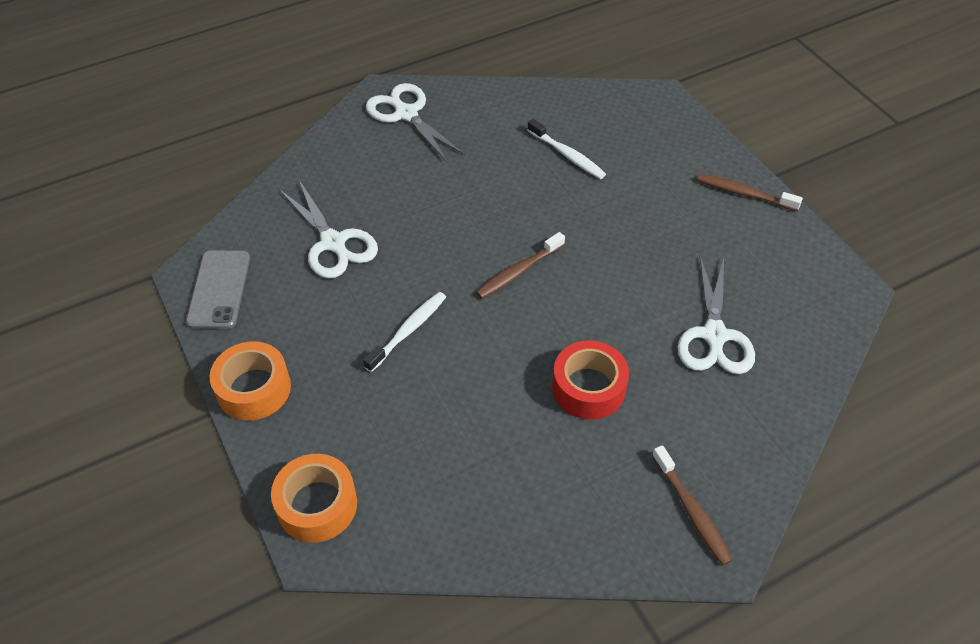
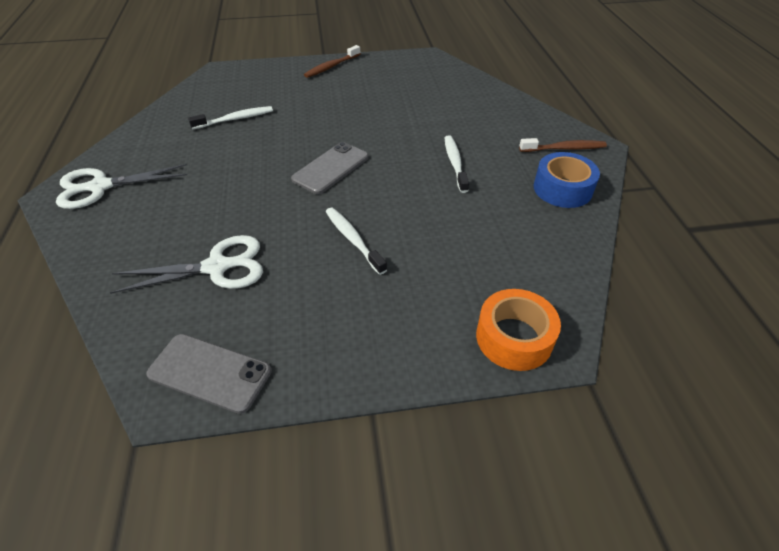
camera: 70 degrees left, 5 degrees down
orange tape [210,341,291,421] -> none
brown toothbrush [476,232,565,299] -> grey phone [291,142,369,194]
red tape [552,341,629,420] -> white toothbrush [445,135,469,193]
white scissors [678,256,755,374] -> none
none -> blue tape [534,152,600,208]

